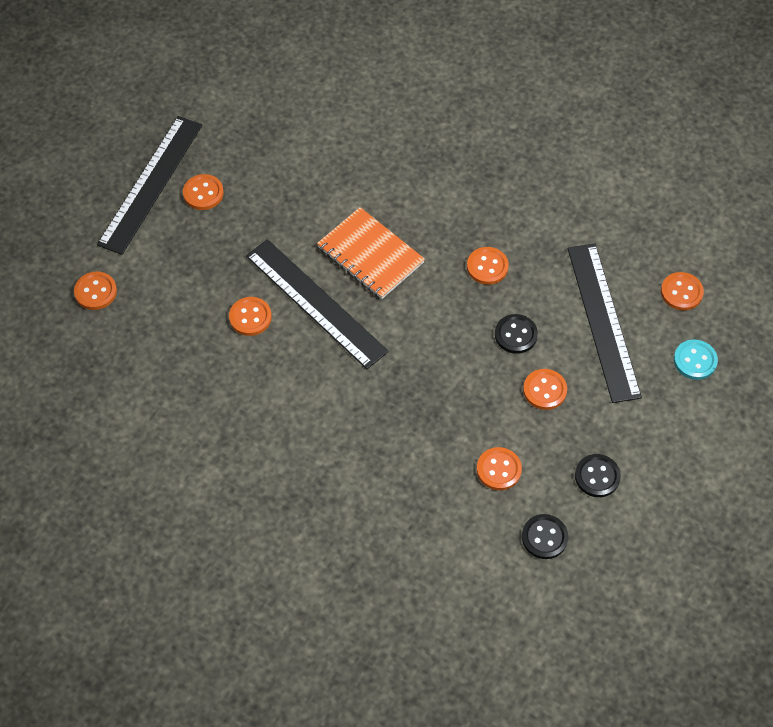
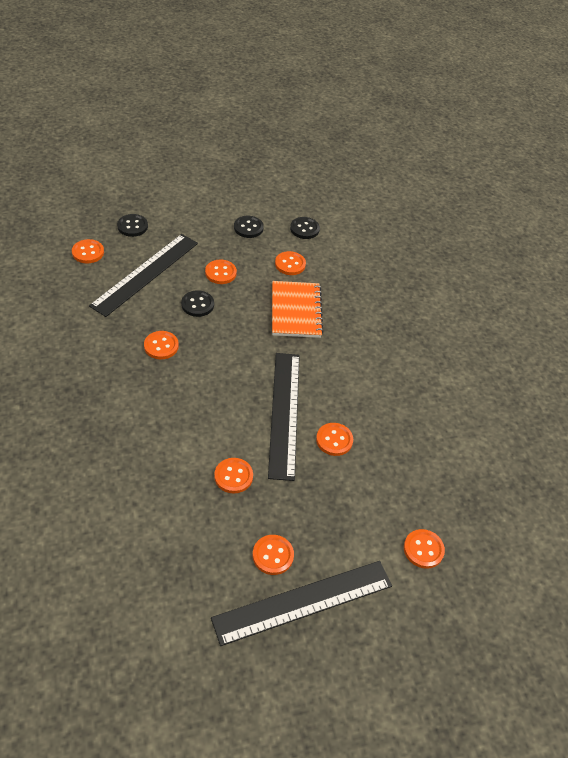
camera: 140 degrees left, 10 degrees down
orange notebook [317,207,425,299] -> orange notebook moved to [272,281,324,338]
turquoise button [674,339,718,380] -> black button [117,214,148,237]
none -> orange button [214,458,253,493]

